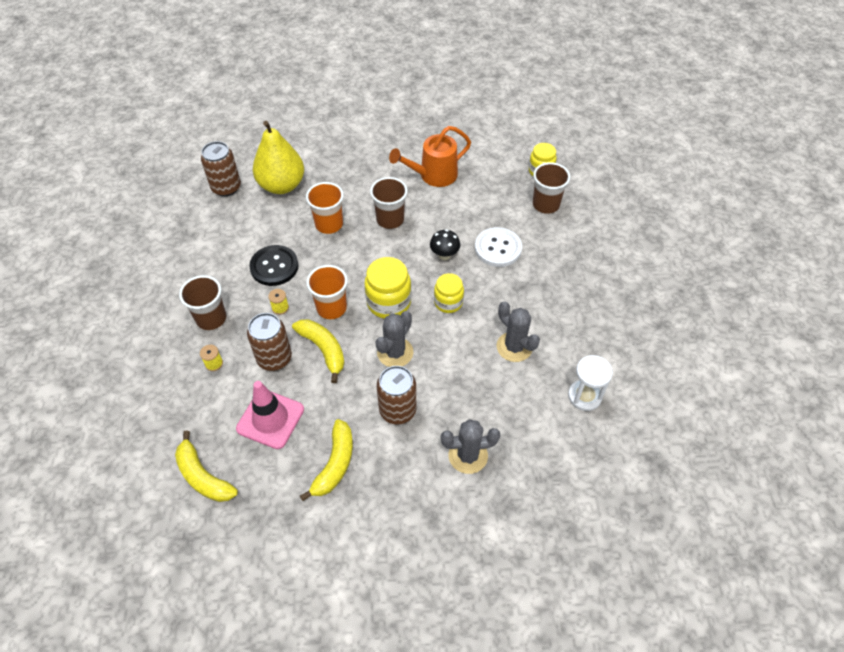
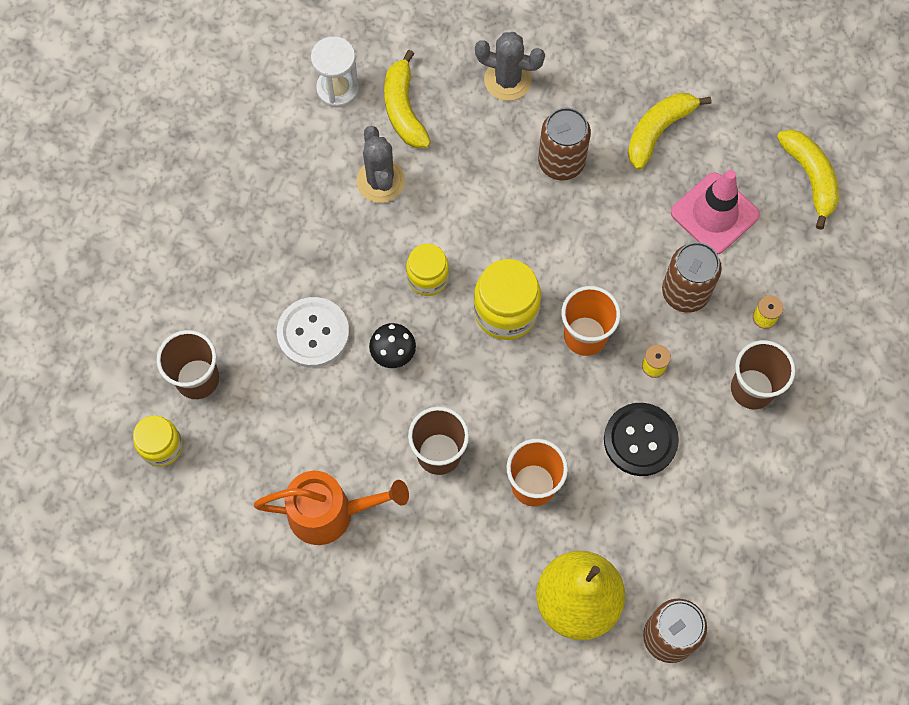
camera: 155 degrees left, 15 degrees up
yellow banana [292,319,344,383] -> yellow banana moved to [384,50,431,148]
grey cactus [375,311,413,367] -> none

